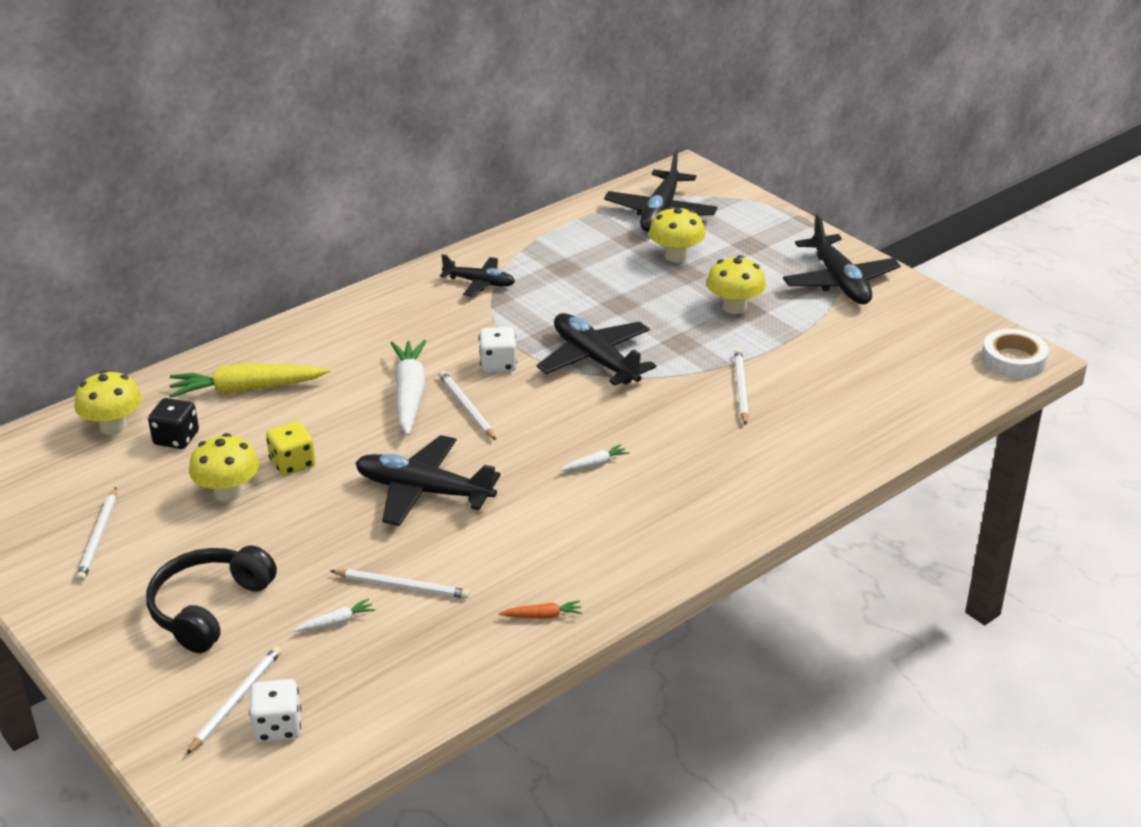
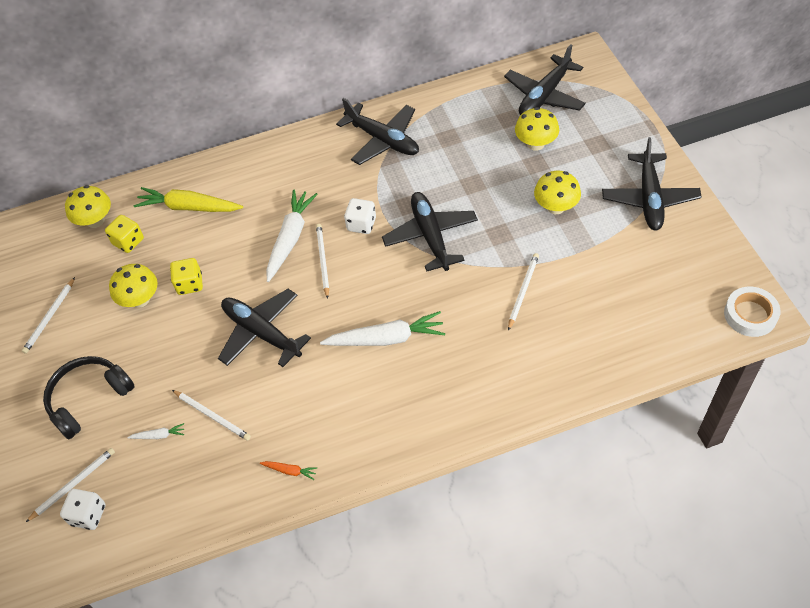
camera: 25 degrees right, 20 degrees up
black dice [148,398,199,449] -> yellow dice [105,215,144,253]
black plane [440,254,515,297] -> black plane [336,98,419,165], size x1.64
white carrot [560,444,629,471] -> white carrot [320,311,445,346], size x2.27

